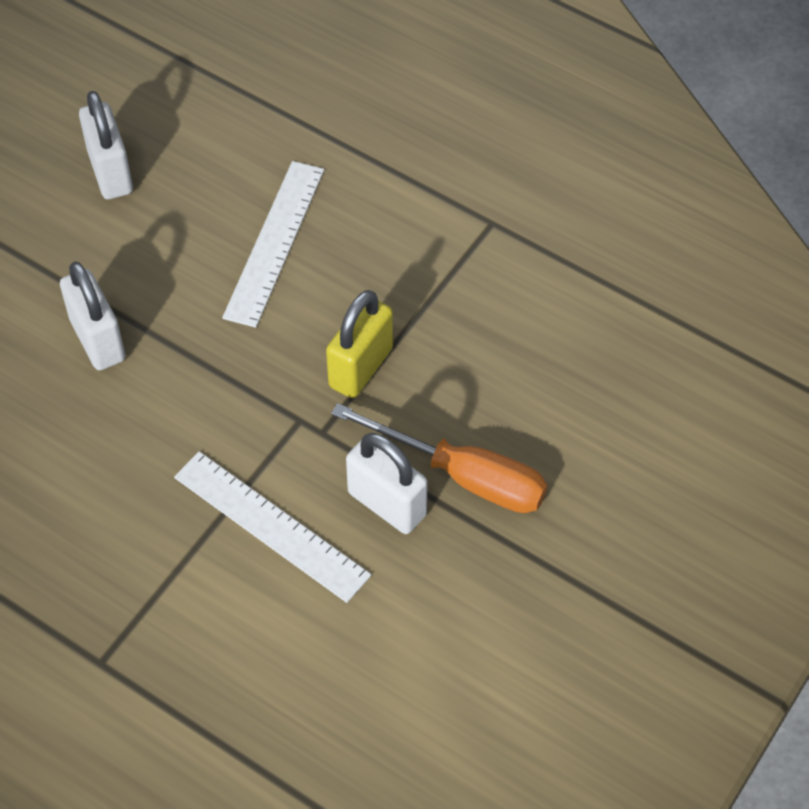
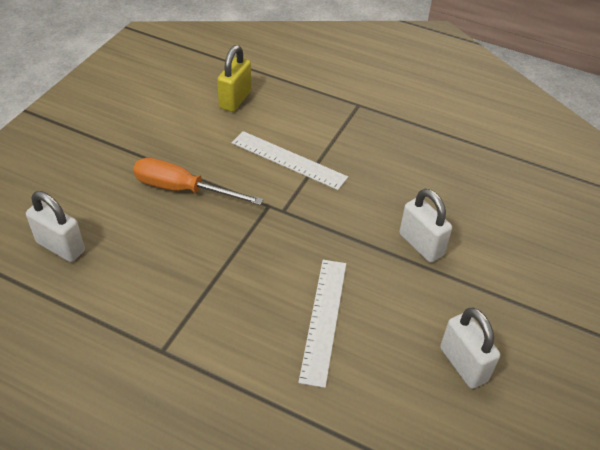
camera: 170 degrees right, 10 degrees down
yellow padlock [326,290,393,398] -> yellow padlock moved to [217,45,251,112]
white padlock [346,433,428,534] -> white padlock moved to [26,191,85,262]

